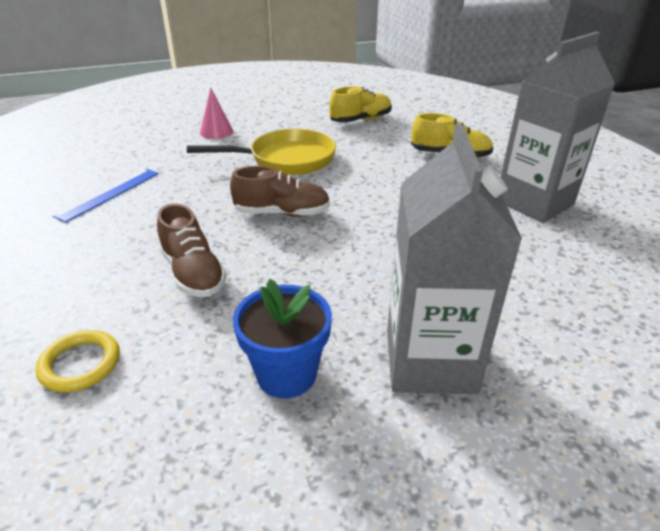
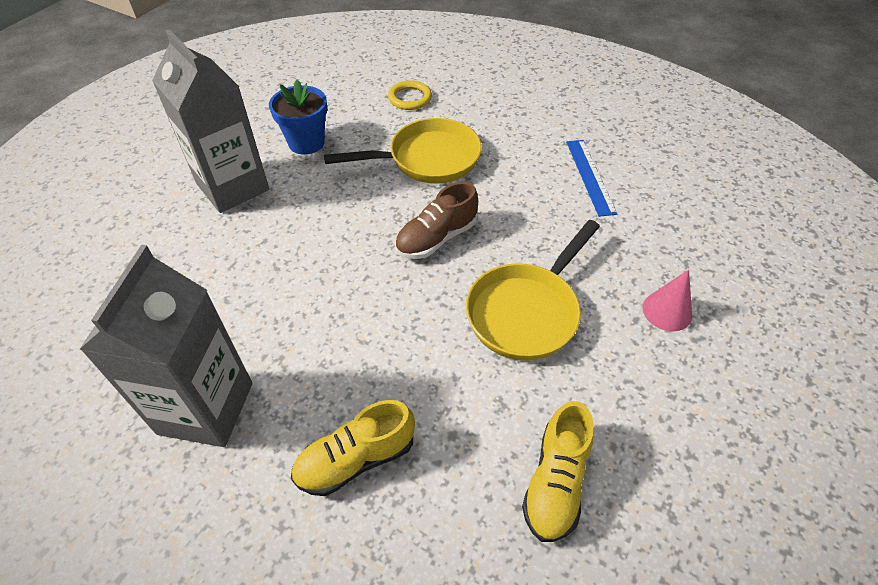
camera: 140 degrees right, 15 degrees up
brown shoe [157,203,227,297] -> yellow pan [324,118,482,183]

